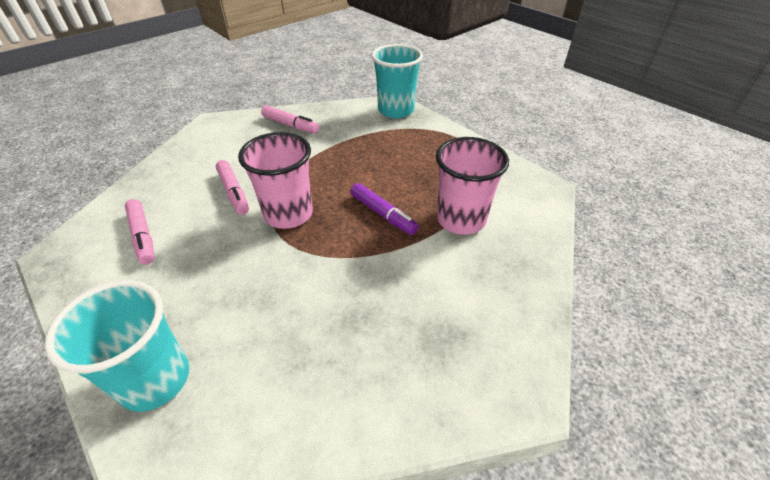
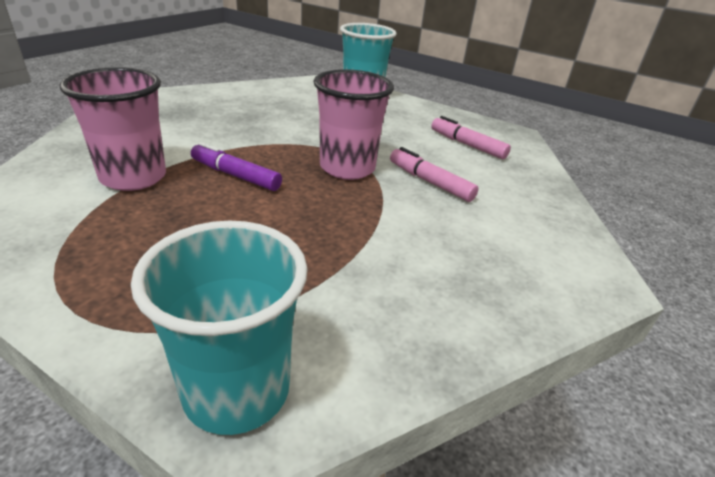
camera: 160 degrees right, 10 degrees down
pink marker [261,106,319,134] -> none

